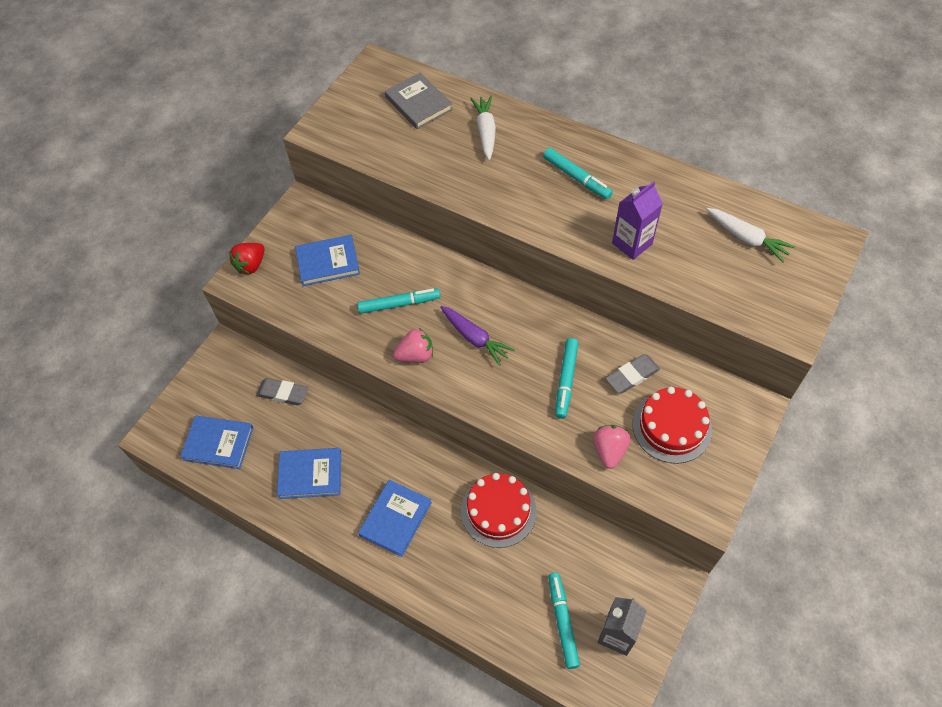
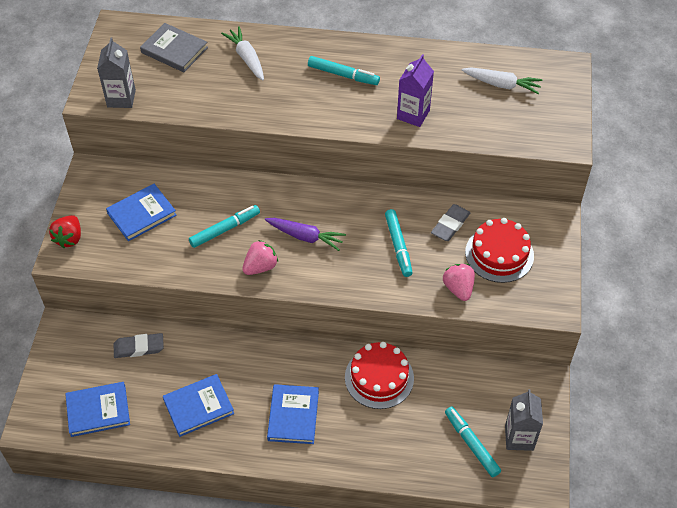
camera: 25 degrees left, 5 degrees down
none -> grey carton [97,37,136,108]

